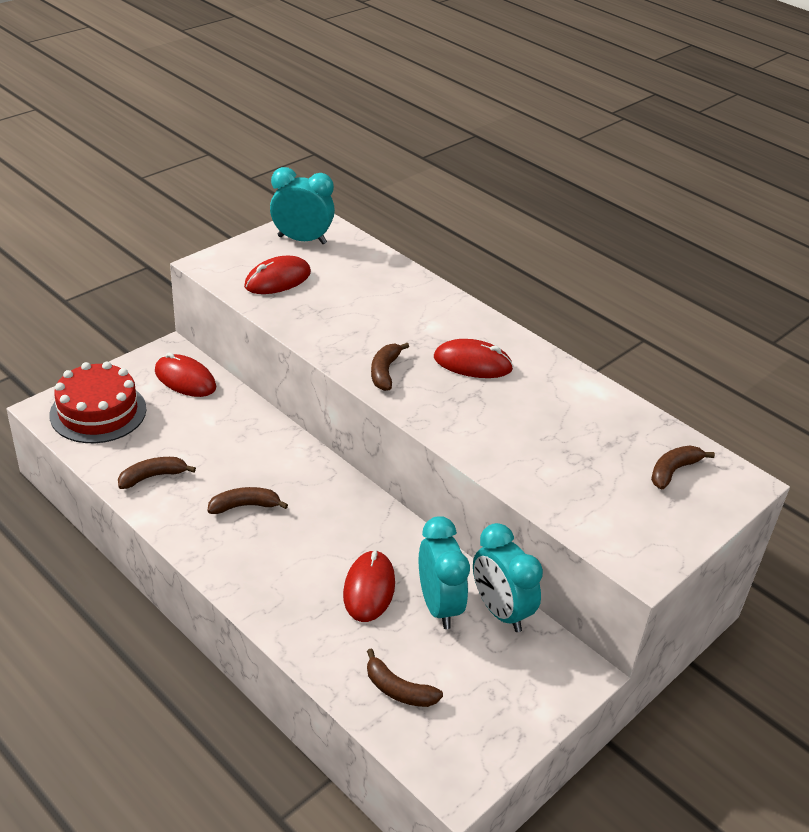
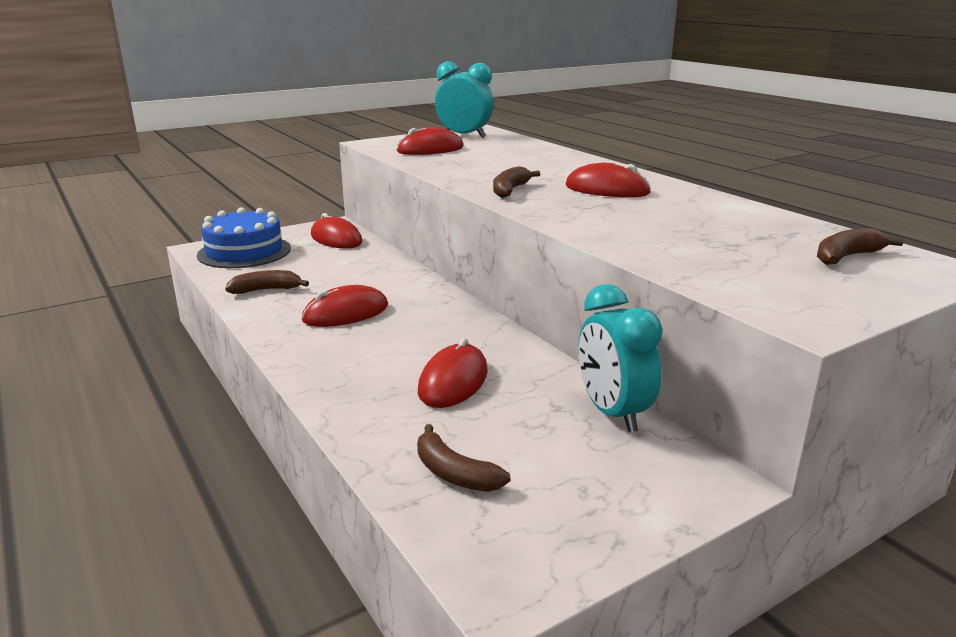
camera: 15 degrees right, 15 degrees down
red cake [49,361,146,443] -> blue cake [197,207,291,268]
brown banana [208,487,288,514] -> red mouse [302,285,388,327]
turquoise clock [419,516,470,629] -> none

